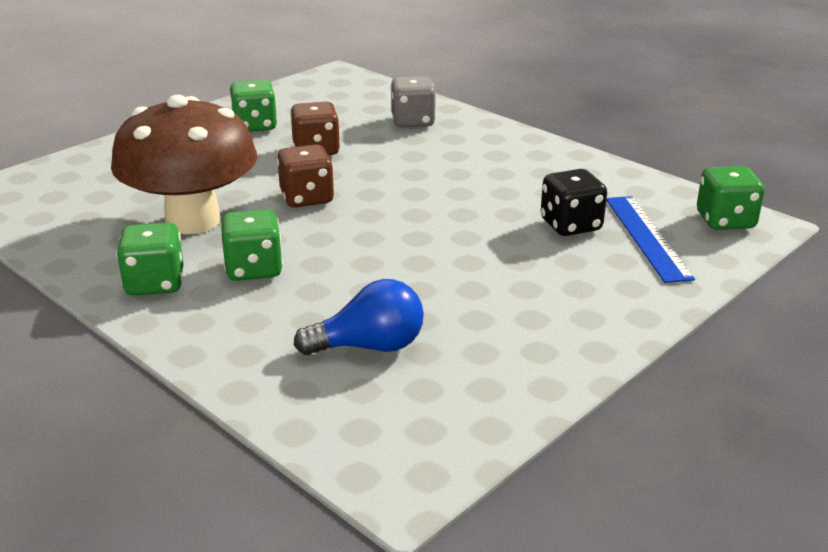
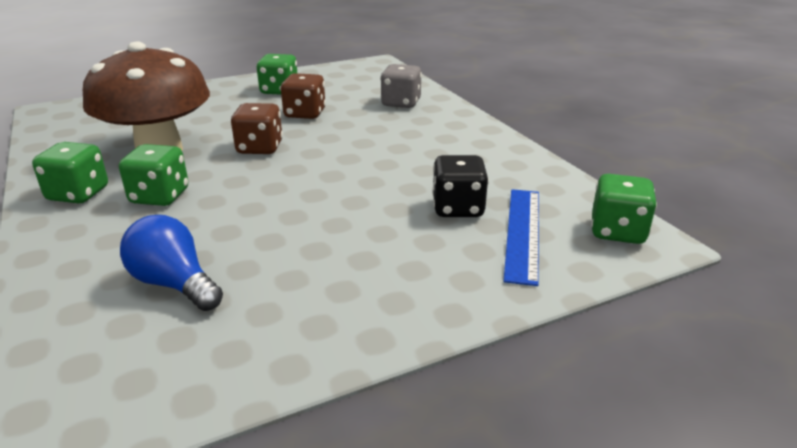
camera: 20 degrees right, 0 degrees up
blue light bulb [294,279,424,355] -> blue light bulb turned 150 degrees counterclockwise [120,215,223,311]

